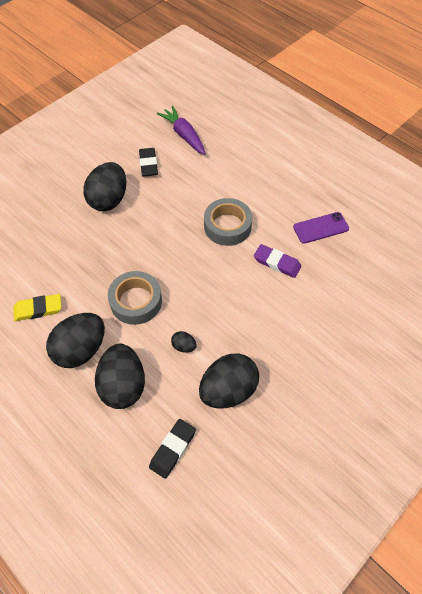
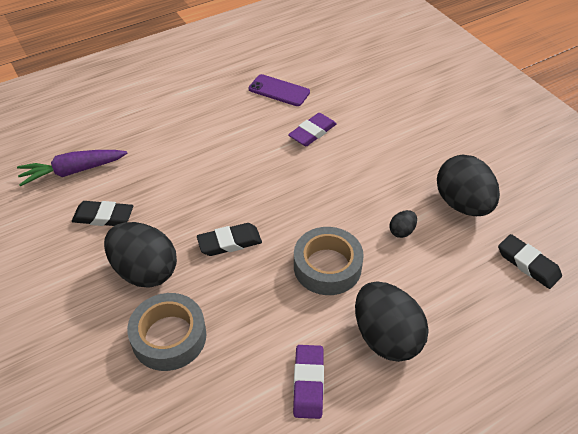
camera: 75 degrees left, 10 degrees down
yellow eraser [13,294,62,321] -> purple eraser [293,345,324,419]
black egg [95,344,145,409] -> none
grey tape [204,198,253,246] -> grey tape moved to [127,293,206,371]
purple phone [293,212,349,244] -> purple phone turned 60 degrees counterclockwise [249,74,310,106]
none -> black eraser [197,223,262,256]

